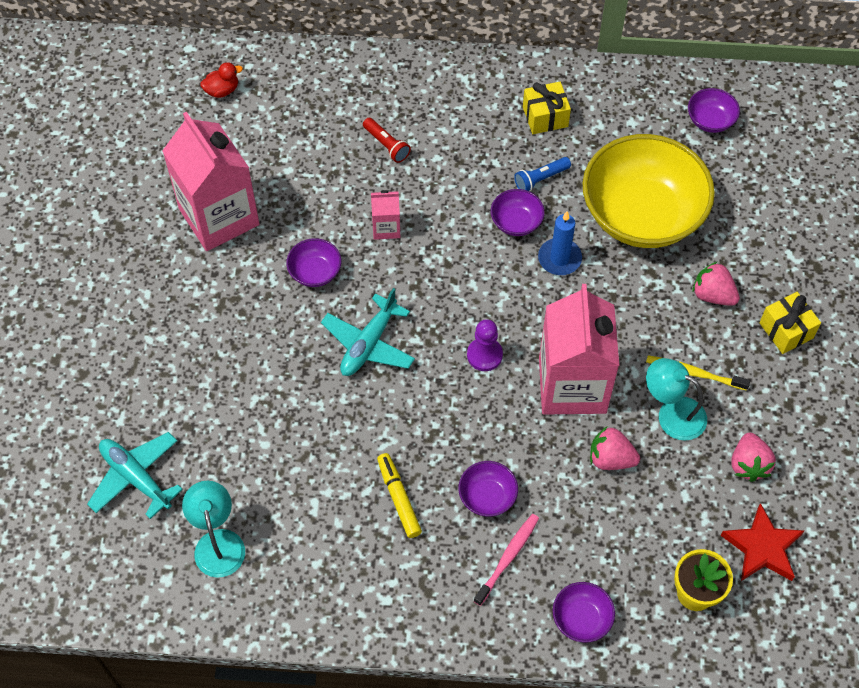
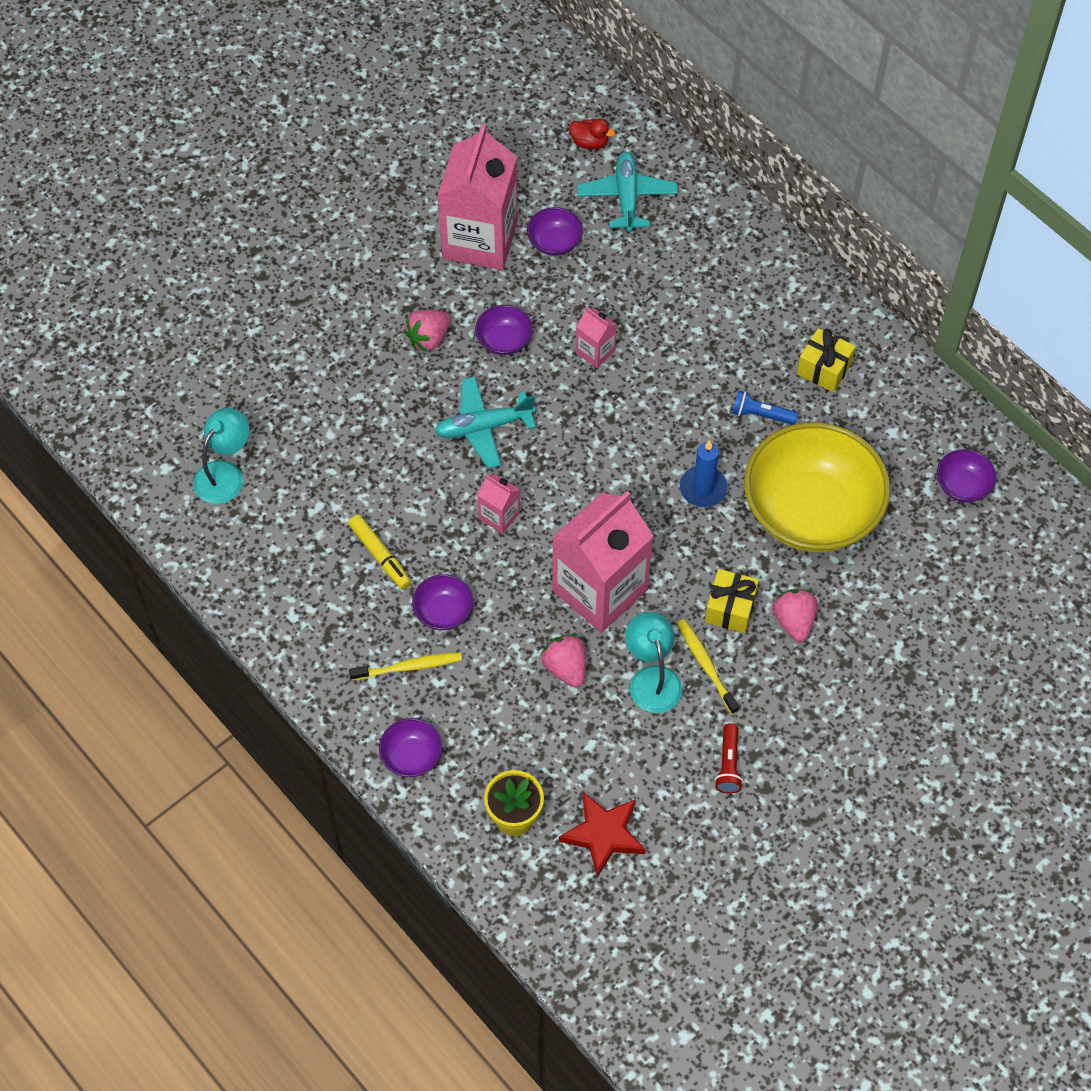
camera: 45 degrees right, 0 degrees up
turquoise plane [87,432,183,519] -> turquoise plane moved to [577,152,678,232]
red flashlight [363,118,411,163] -> red flashlight moved to [715,723,743,794]
yellow marker [377,453,422,538] -> yellow marker turned 120 degrees clockwise [348,515,411,589]
purple pawn [467,319,503,371] -> none
pink toothbrush [474,514,539,606] -> yellow toothbrush [349,652,462,681]
purple bowl [491,189,545,236] -> purple bowl moved to [527,207,583,256]
pink strawberry [731,433,776,482] -> pink strawberry moved to [404,310,451,352]
yellow gift [759,292,821,354] -> yellow gift moved to [705,569,759,633]
none -> pink carton [478,474,520,534]

